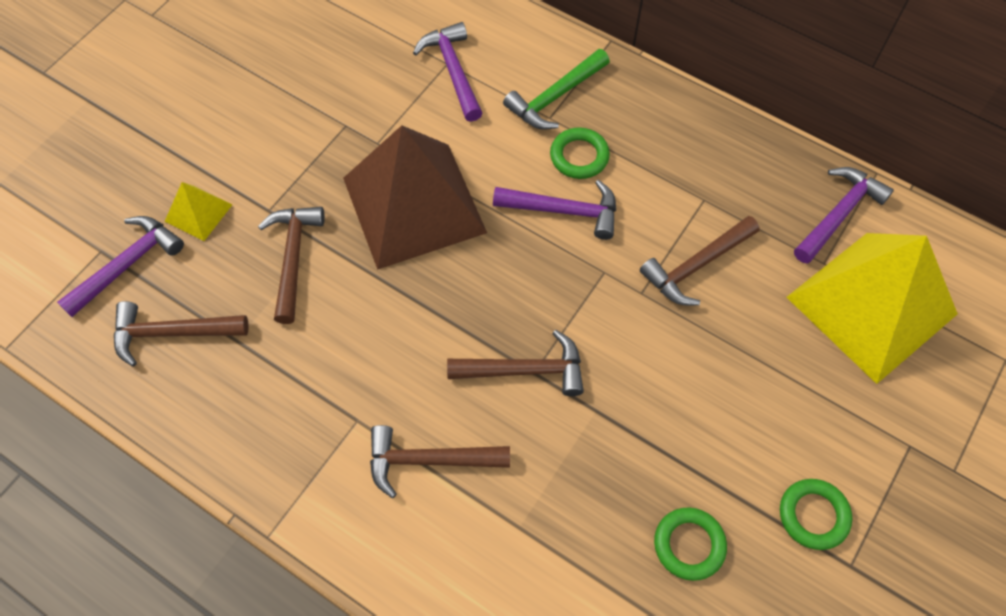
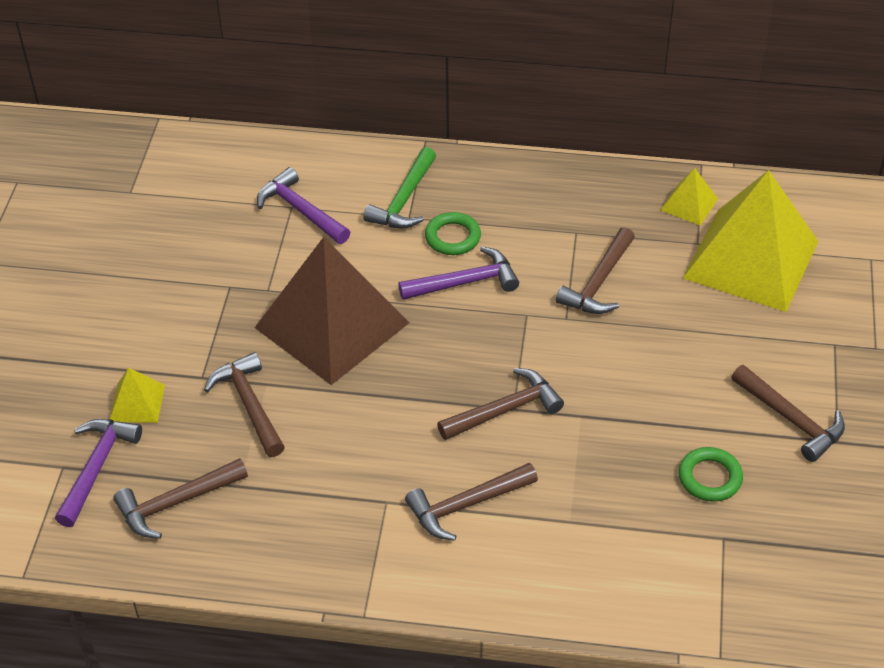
camera: 25 degrees left, 15 degrees down
green ring [780,479,852,550] -> brown hammer [731,365,845,462]
purple hammer [794,167,894,264] -> yellow pyramid [660,168,718,226]

